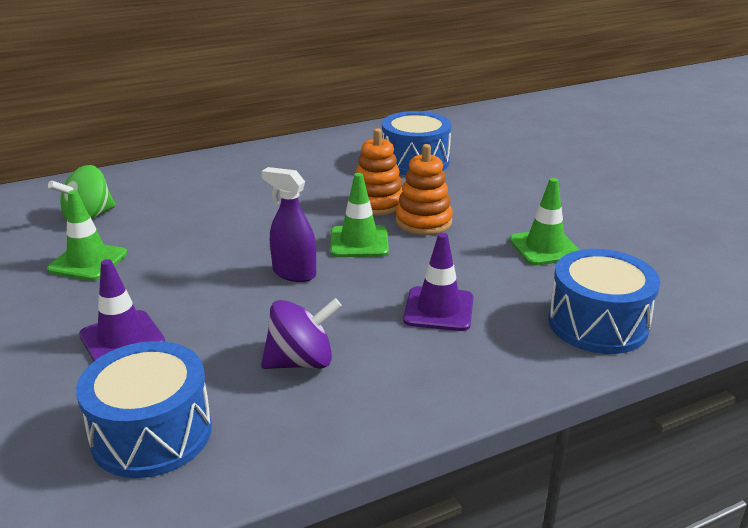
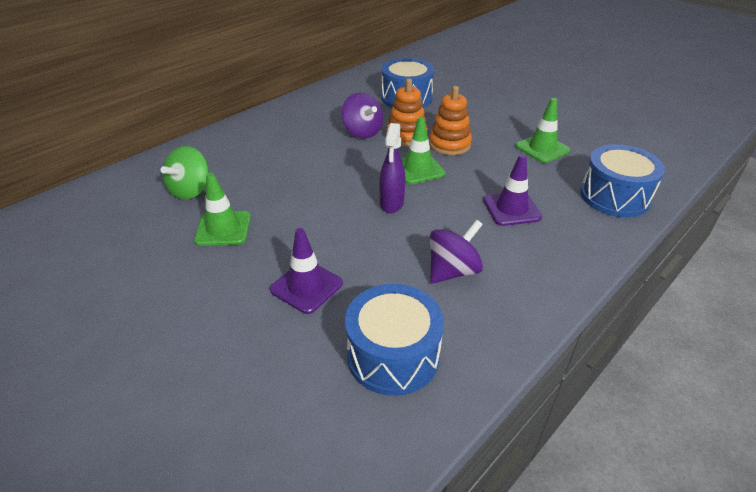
camera: 20 degrees left, 10 degrees up
purple spray bottle [261,167,316,282] -> purple spray bottle turned 90 degrees counterclockwise [379,123,406,213]
none -> purple spinning top [342,93,383,138]

